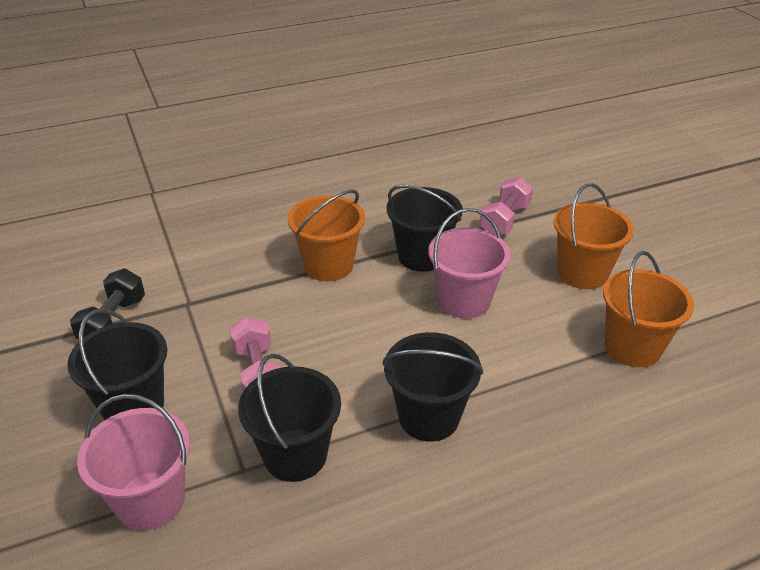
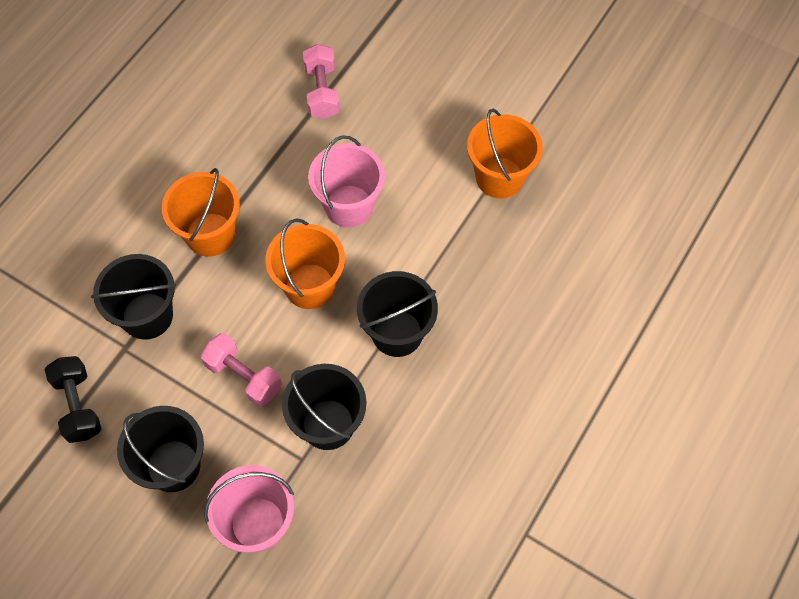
camera: 35 degrees left, 25 degrees up
black bucket [387,185,463,272] -> black bucket moved to [91,254,176,340]
orange bucket [554,183,634,289] -> orange bucket moved to [265,218,345,309]

